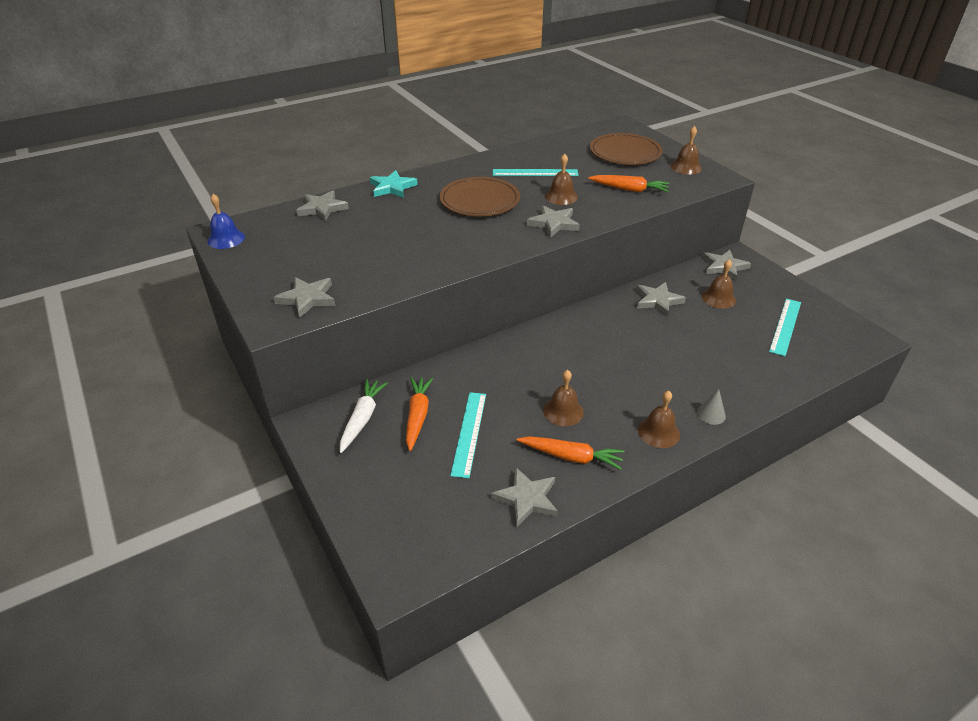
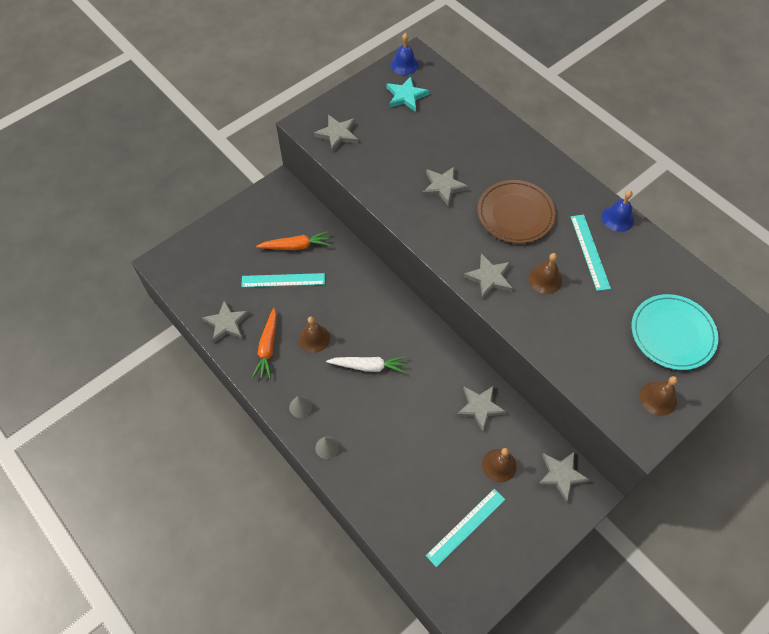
camera: 80 degrees right, 20 degrees up
grey star [296,190,349,222] -> grey star moved to [422,166,469,207]
white carrot [340,379,388,453] -> white carrot moved to [326,356,407,373]
turquoise star [370,170,418,198] -> turquoise star moved to [387,76,429,112]
orange carrot [588,175,670,192] -> none
brown plate [590,133,663,165] -> turquoise plate [632,294,719,370]
brown bell [638,391,680,448] -> grey cone [289,396,312,418]
turquoise ruler [769,298,801,356] -> turquoise ruler turned 60 degrees counterclockwise [426,489,505,567]
none -> blue bell [602,190,634,232]

